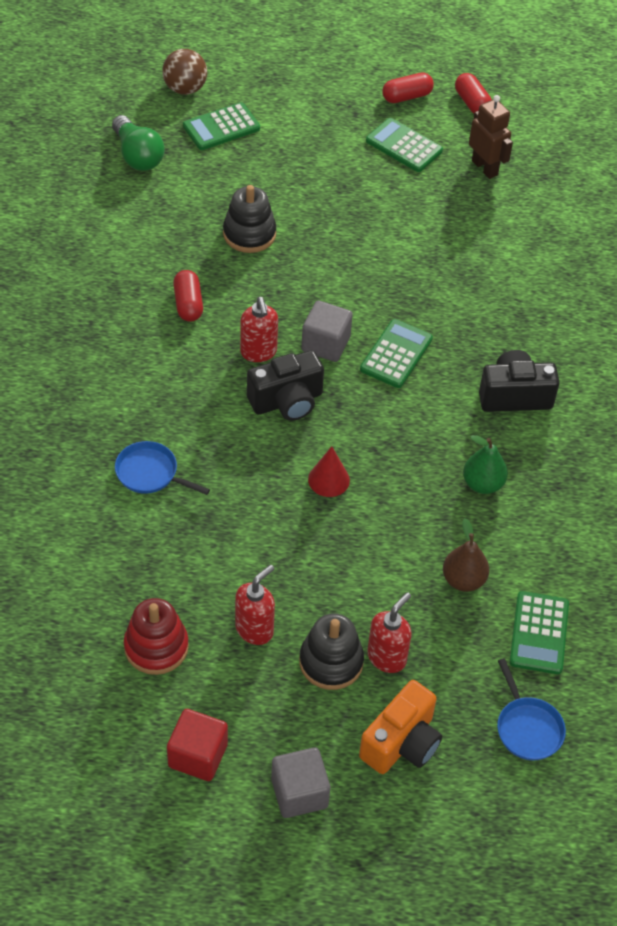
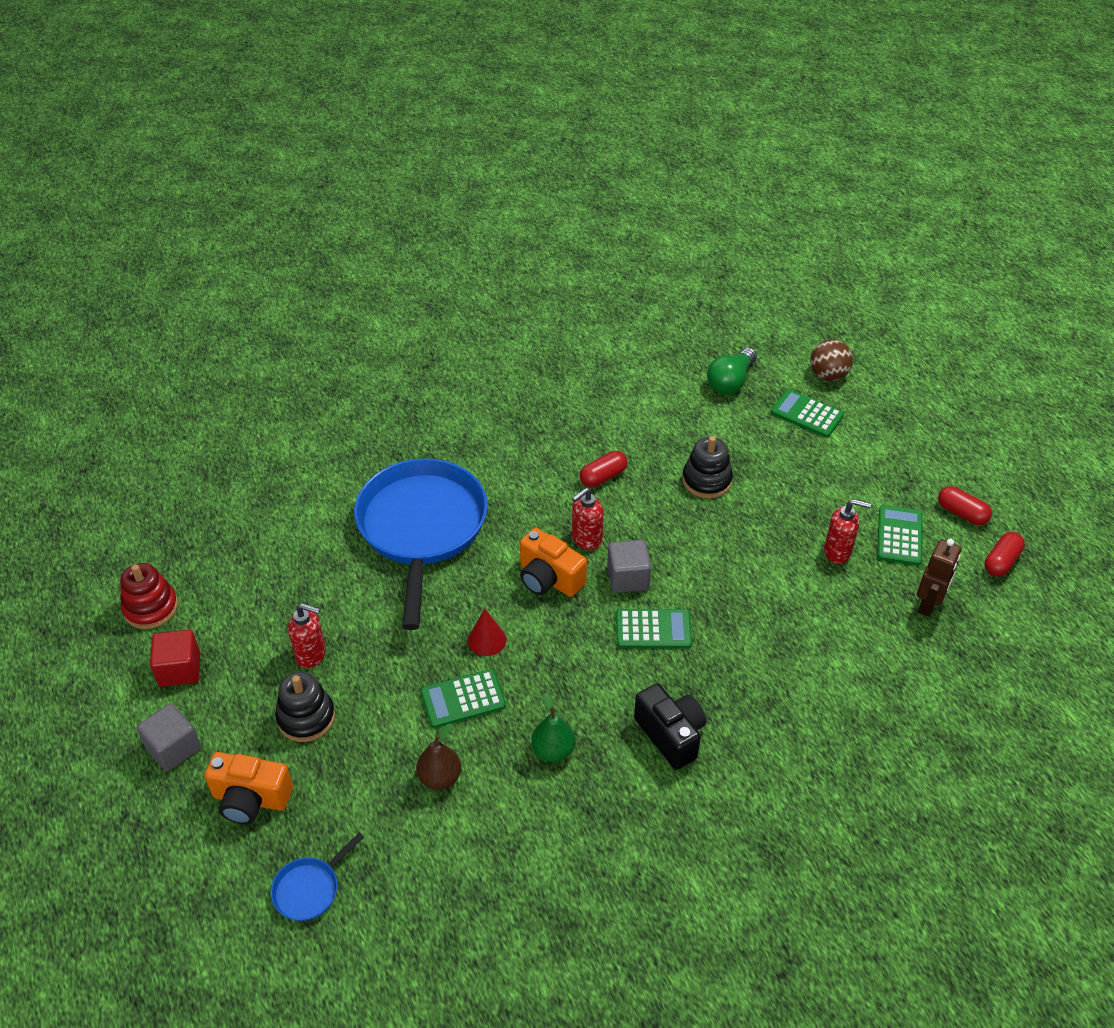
camera: 65 degrees right, 5 degrees down
blue pan [115,441,210,495] -> blue pan [354,458,488,630], size x2.50
red stacking toy [124,598,189,675] -> red stacking toy moved to [120,563,178,629]
black camera [247,350,324,421] -> orange camera [520,528,587,597]
red soap dispenser [367,592,412,673] -> red soap dispenser moved to [824,499,871,564]
green calculator [510,591,569,674] -> green calculator moved to [420,669,506,728]

